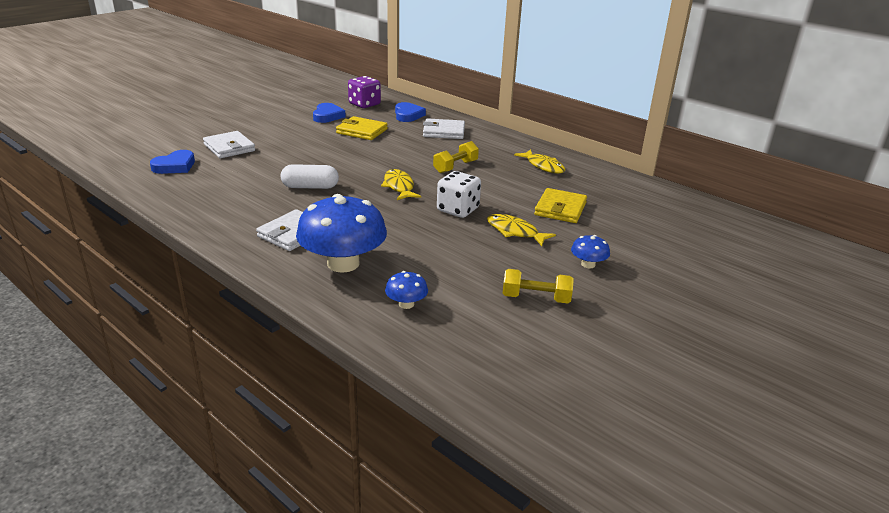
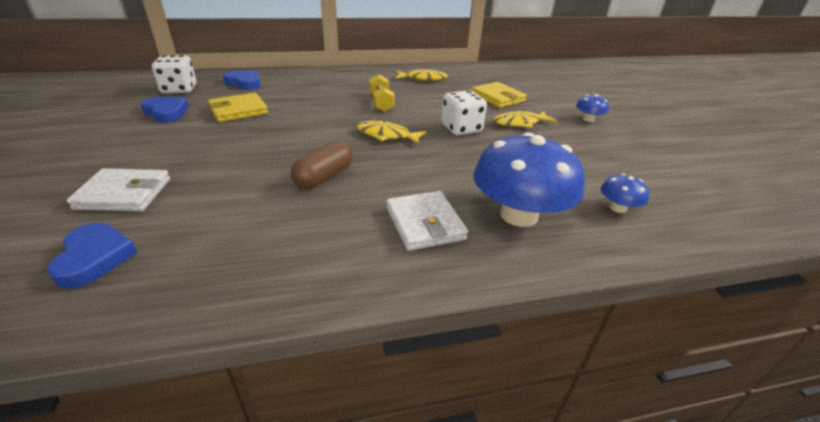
camera: 55 degrees left, 5 degrees up
white capsule [281,164,339,189] -> brown capsule [291,141,353,189]
purple dice [348,76,381,108] -> white dice [152,55,196,93]
white wallet [423,118,465,139] -> none
yellow dumbbell [503,269,574,303] -> none

